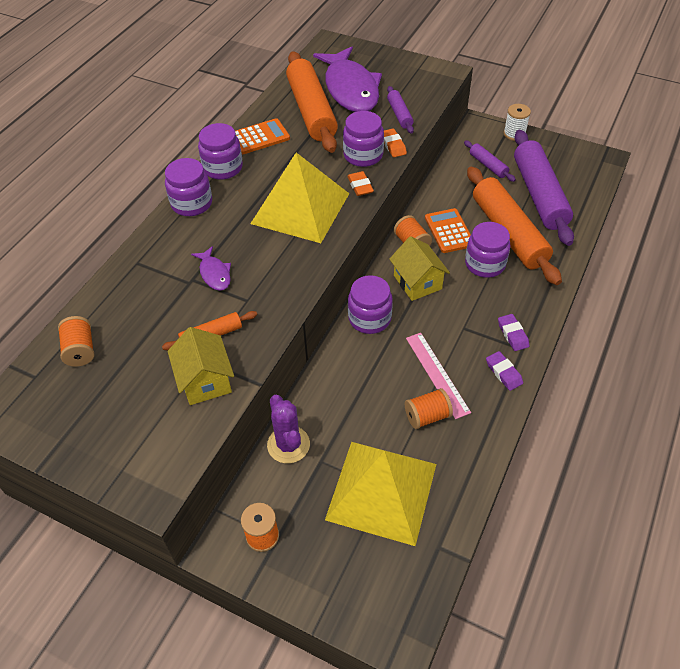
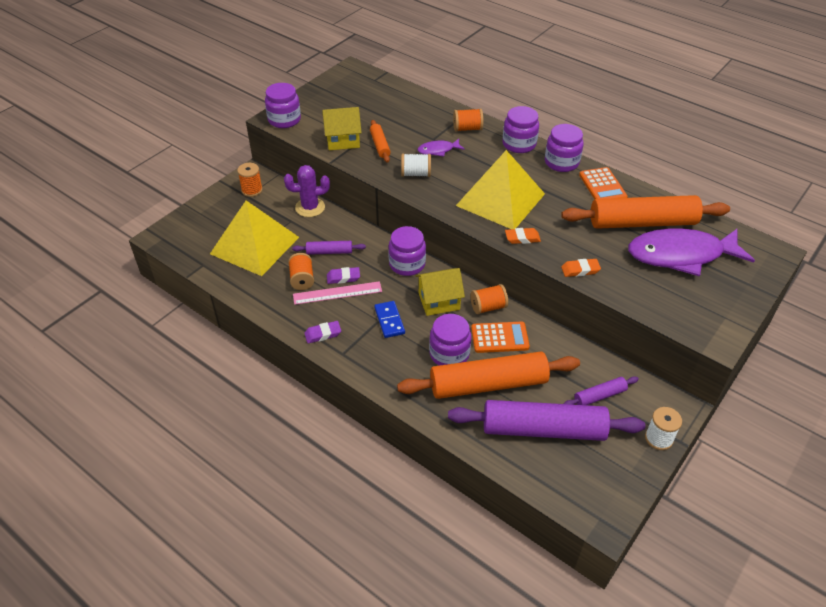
camera: 100 degrees right, 5 degrees down
orange spool [58,316,94,367] -> orange spool moved to [453,108,483,132]
purple jar [343,111,384,167] -> purple jar moved to [265,83,301,128]
purple rolling pin [387,86,414,134] -> purple rolling pin moved to [292,241,366,255]
purple eraser [498,314,529,351] -> purple eraser moved to [327,267,360,284]
none -> blue domino [374,301,405,338]
none -> white spool [401,153,431,177]

